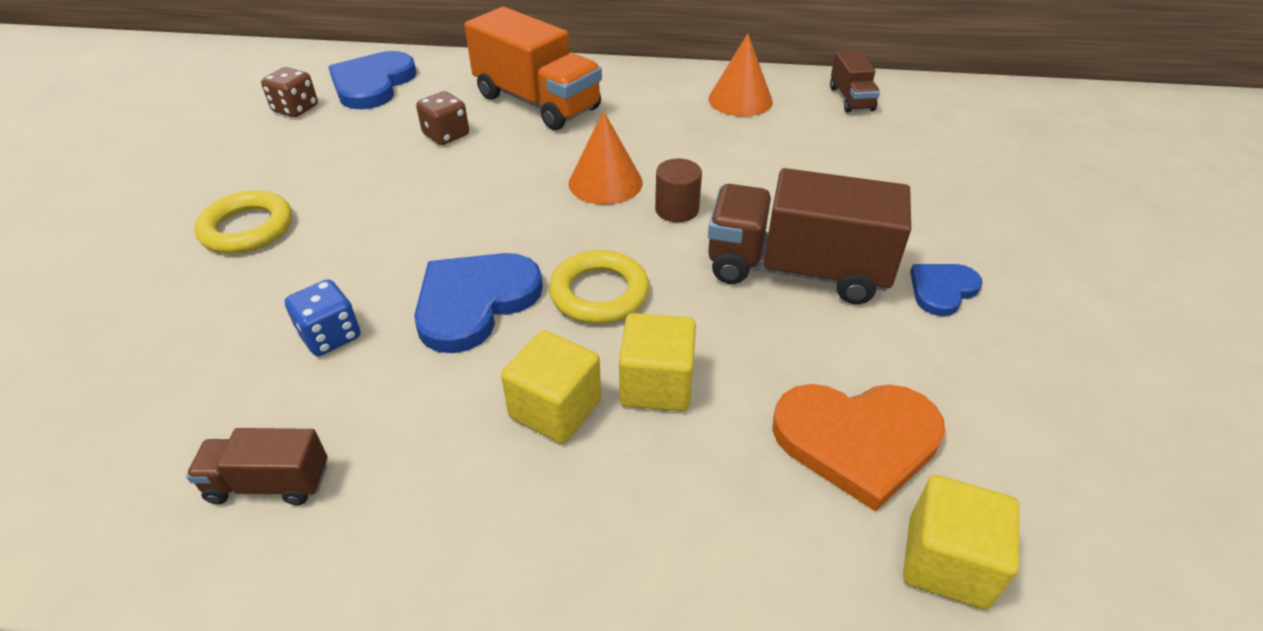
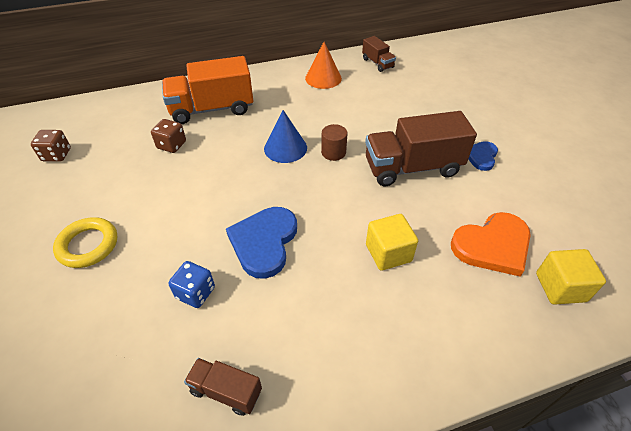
camera: 25 degrees left, 5 degrees up
brown truck [186,428,328,505] -> brown truck turned 45 degrees clockwise [184,358,262,416]
blue heart [328,51,417,109] -> none
orange truck [464,7,602,130] -> orange truck turned 150 degrees clockwise [162,56,253,124]
yellow cube [501,330,601,444] -> none
yellow ring [549,250,649,324] -> none
orange cone [569,111,642,205] -> blue cone [264,110,307,163]

